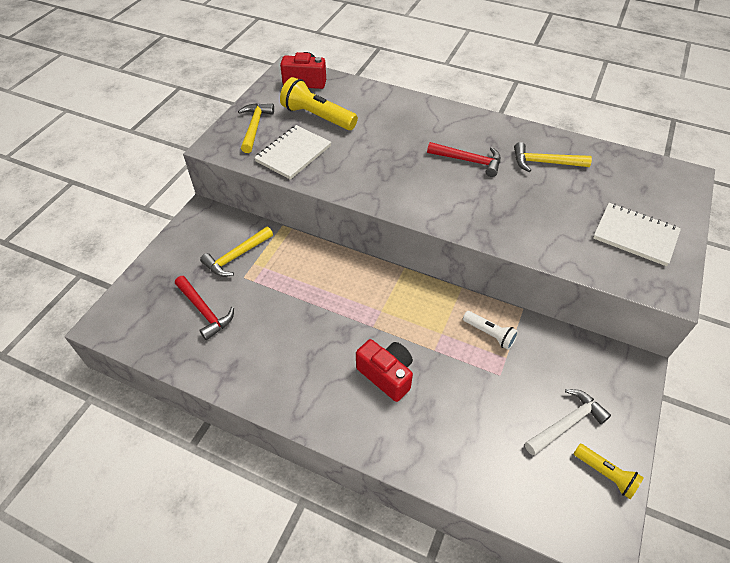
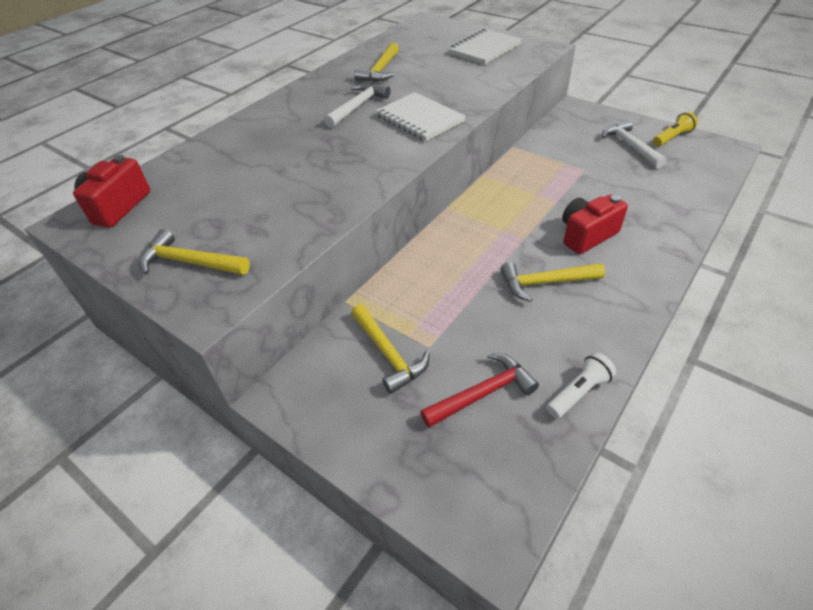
camera: 75 degrees left, 5 degrees down
white notebook [254,125,331,180] -> white notebook moved to [376,92,466,141]
yellow flashlight [280,77,358,130] -> none
red hammer [427,142,501,177] -> white hammer [324,83,390,128]
white flashlight [463,311,518,350] -> white flashlight moved to [546,352,616,418]
none -> yellow hammer [501,262,605,302]

